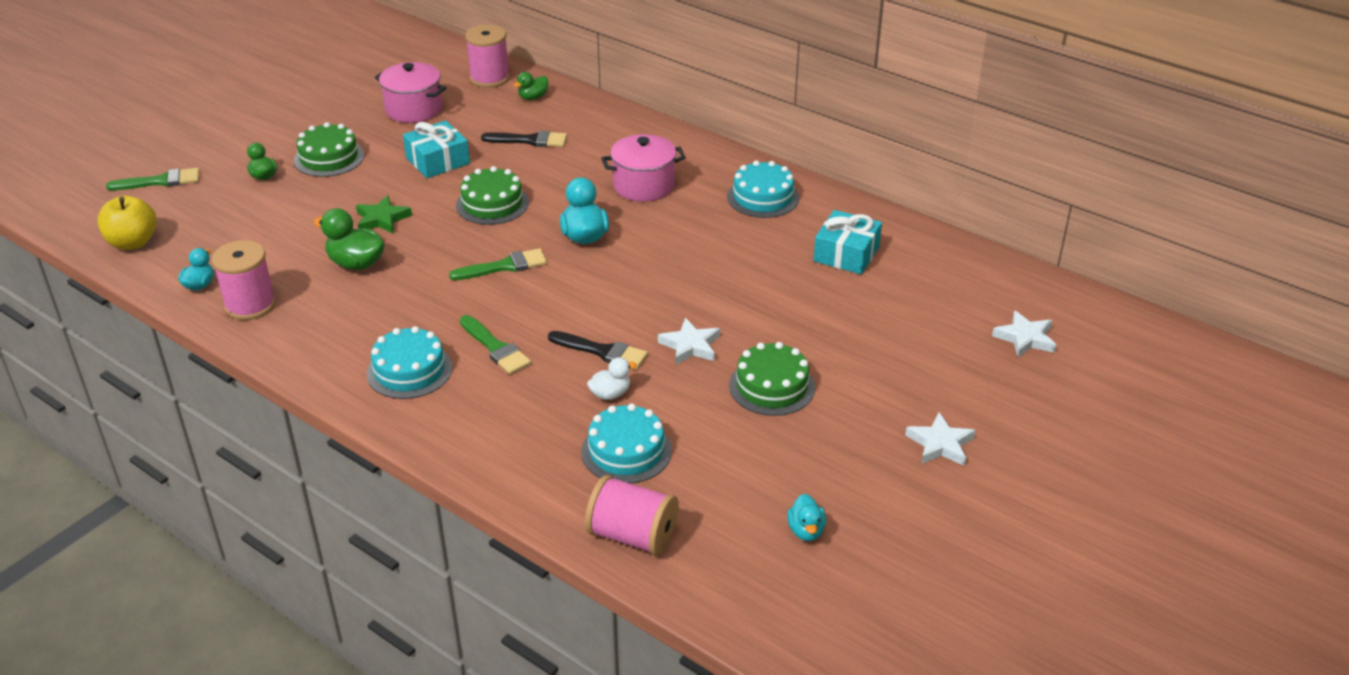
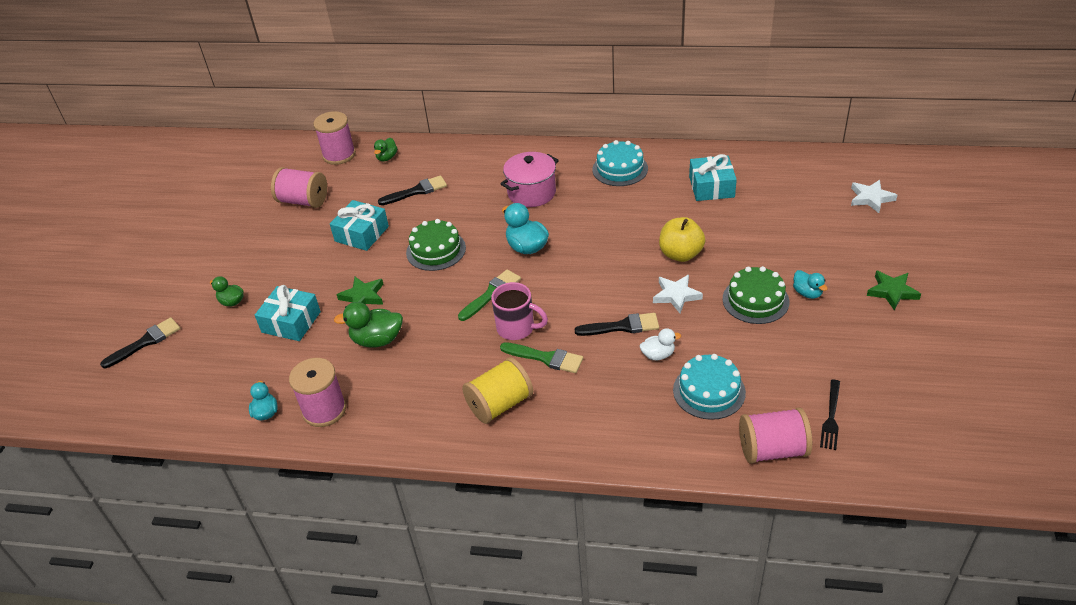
camera: 25 degrees left, 5 degrees up
yellow apple [97,195,157,250] -> yellow apple moved to [659,217,705,262]
green brush [106,168,200,191] -> black brush [100,317,180,368]
green cake [294,122,364,177] -> none
turquoise cake [367,326,452,399] -> yellow spool [462,357,533,424]
pink pot [375,62,446,123] -> pink spool [271,167,327,208]
white duck [587,357,637,400] -> white duck turned 45 degrees clockwise [640,328,681,361]
turquoise duck [787,494,826,541] -> turquoise duck moved to [793,270,828,299]
white star [905,412,976,466] -> green star [867,271,921,310]
none -> turquoise gift [255,285,321,341]
none -> pink mug [491,282,548,340]
none -> black fork [820,380,840,450]

